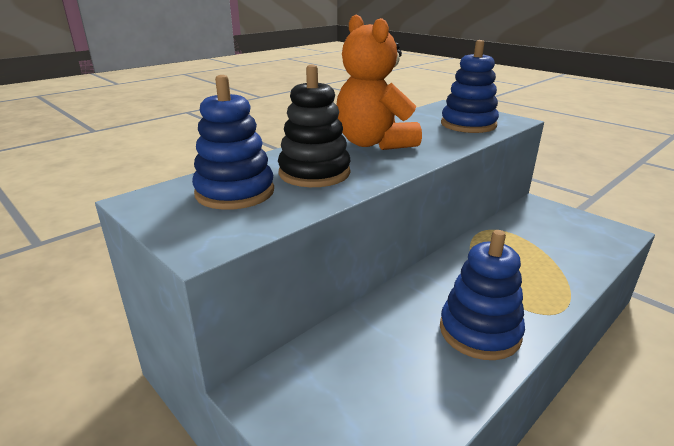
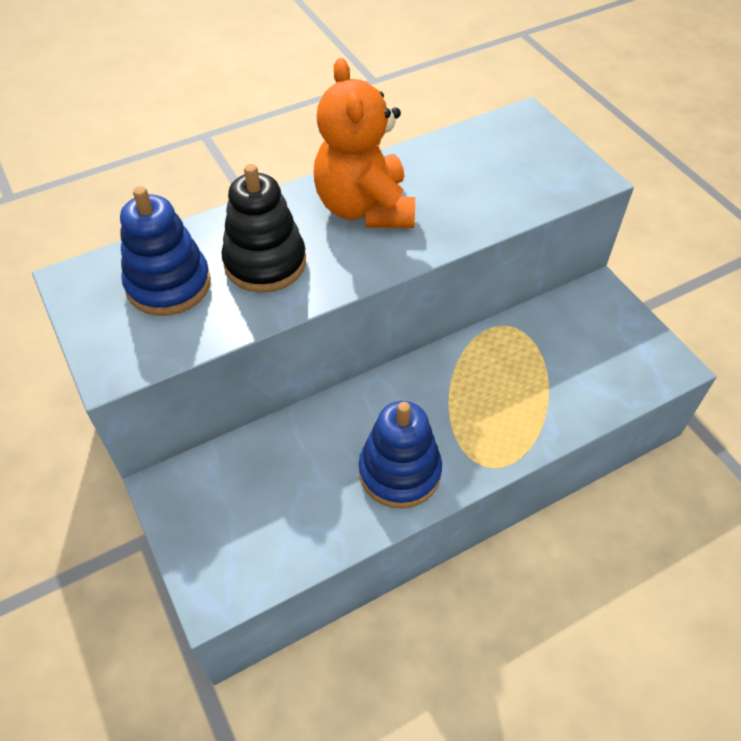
camera: 15 degrees right, 25 degrees up
blue stacking toy [441,40,499,133] -> none

